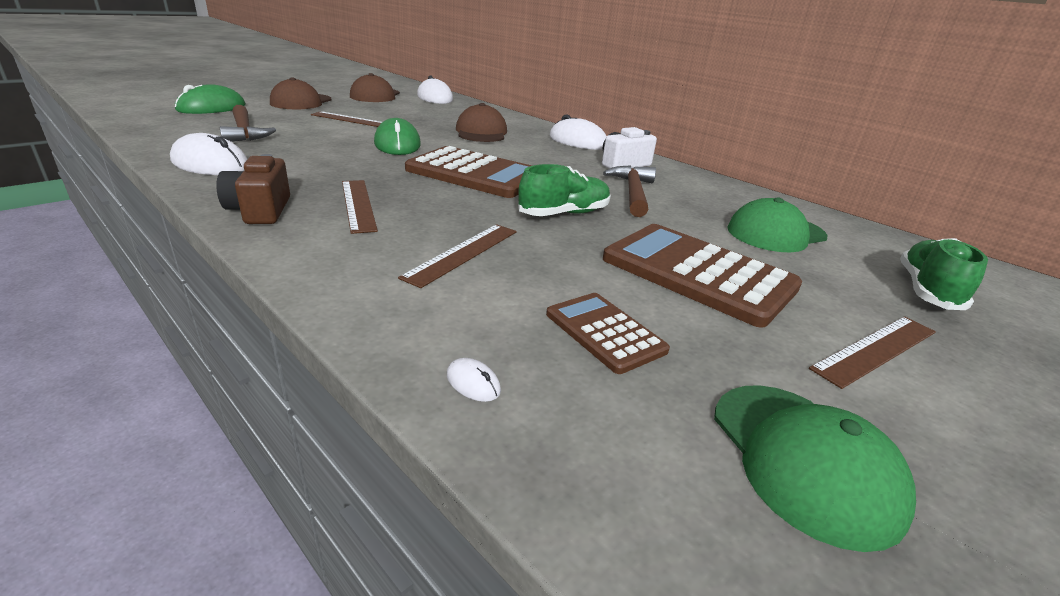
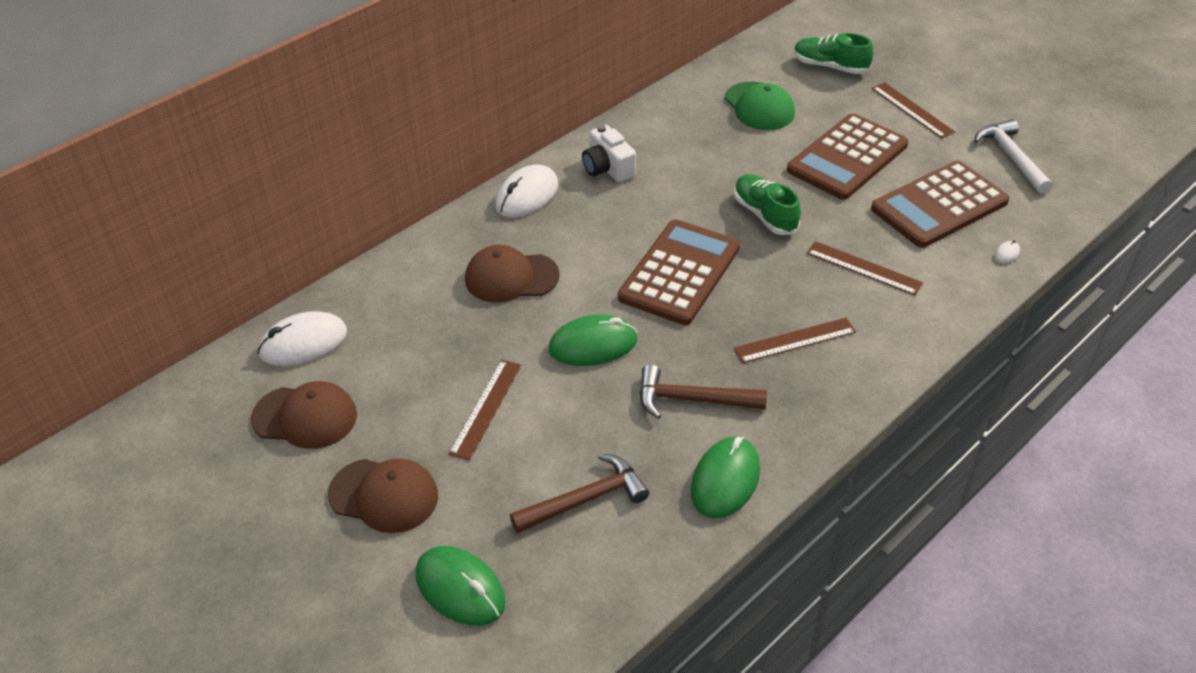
camera: 85 degrees left, 15 degrees up
white mouse [170,133,247,175] -> green mouse [691,437,760,518]
brown camera [216,154,290,224] -> none
brown calculator [546,293,670,374] -> brown calculator [871,161,1010,248], size x1.85
brown hammer [603,165,656,217] -> brown hammer moved to [640,365,767,419]
green cap [714,385,916,552] -> white hammer [974,119,1052,194]

